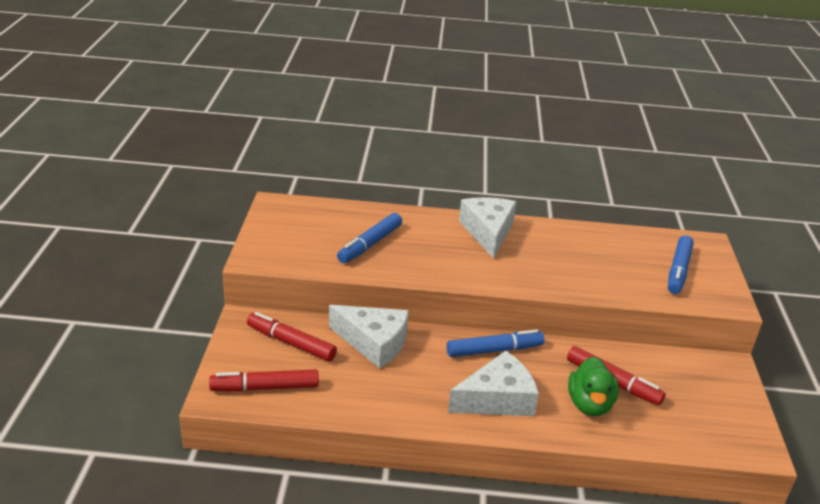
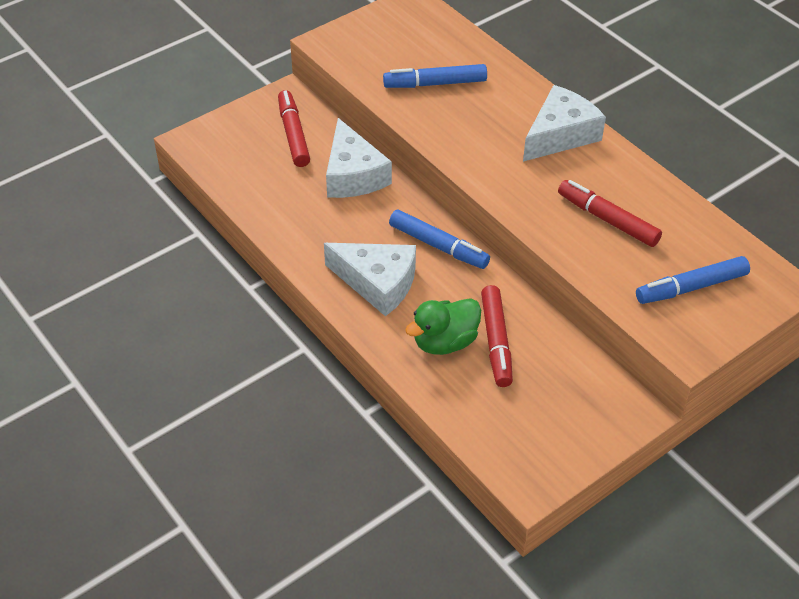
camera: 50 degrees right, 15 degrees up
red marker [209,369,319,392] -> red marker moved to [558,180,662,247]

